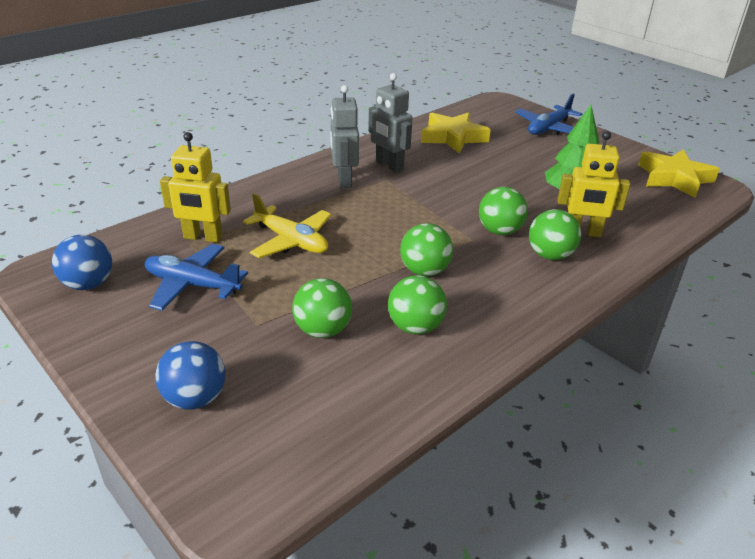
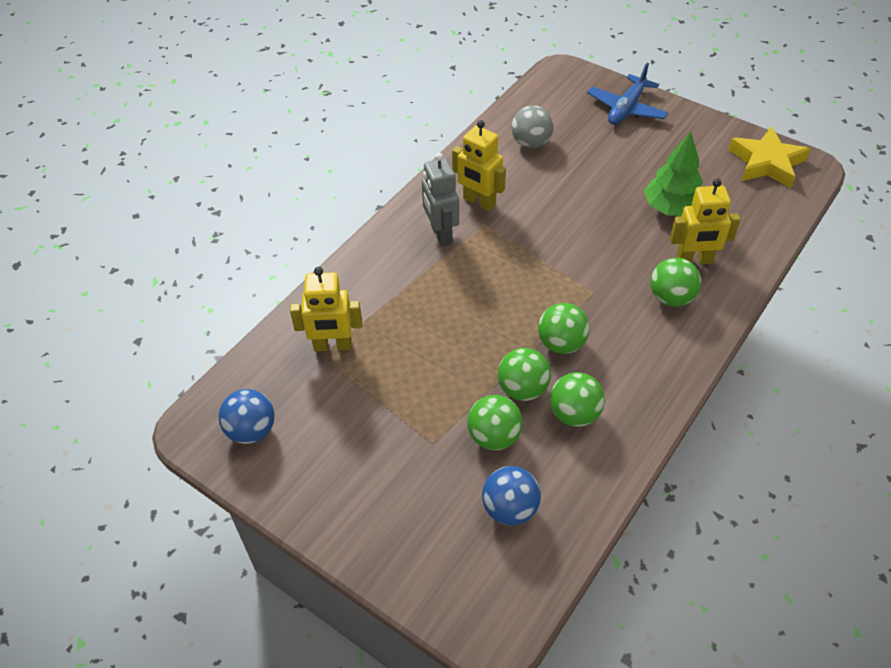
camera: 10 degrees left, 15 degrees up
blue plane [145,244,248,311] -> none
blue ball [155,341,225,410] -> blue ball moved to [482,466,541,526]
yellow plane [243,193,331,258] -> none
grey robot [368,73,413,172] -> yellow robot [452,120,506,211]
yellow star [421,112,491,154] -> grey ball [511,105,554,148]
green ball [479,187,528,235] -> green ball moved to [498,348,551,401]

